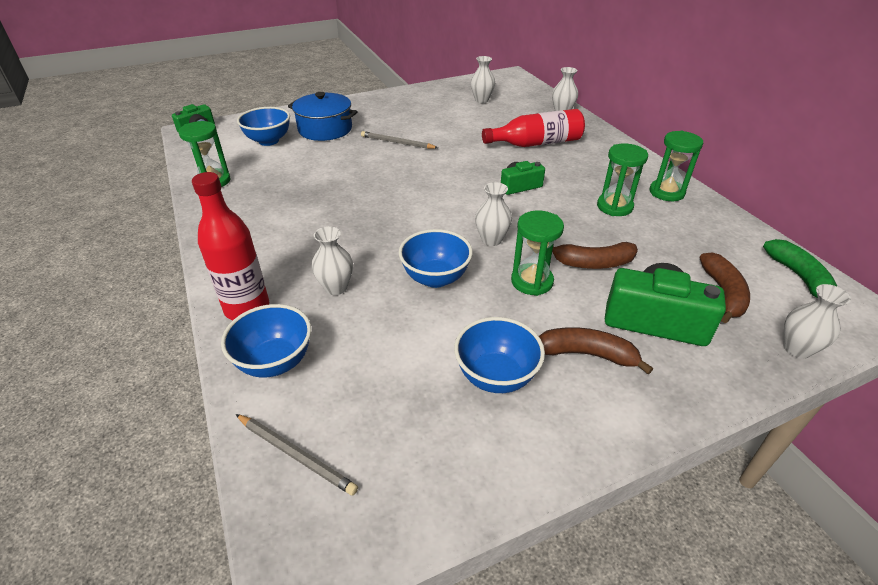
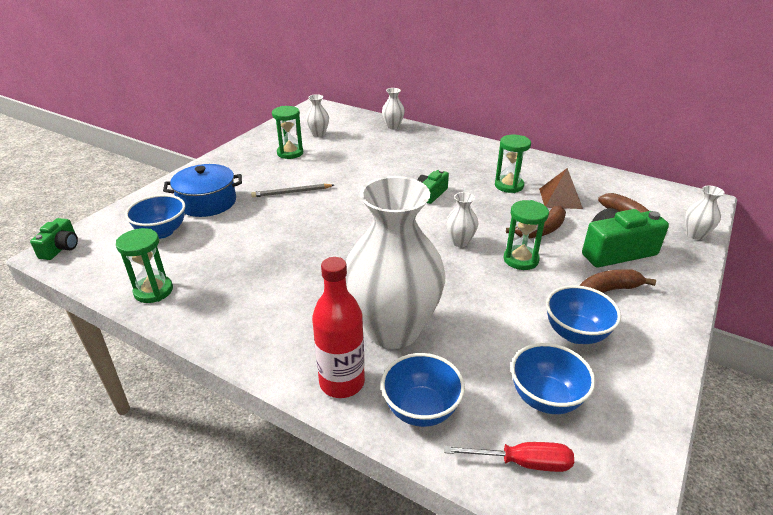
camera: 35 degrees left, 5 degrees down
grey pencil [236,414,358,496] -> red screwdriver [444,442,574,472]
white vase [311,226,353,295] -> white vase [346,176,445,349], size x2.49
blue bowl [399,229,473,288] -> blue bowl moved to [511,343,596,414]
red bottle [482,109,585,147] -> none
green hourglass [650,131,703,201] -> green hourglass moved to [272,106,303,159]
green banana [763,239,837,298] -> none
none -> brown pyramid [539,168,583,209]

